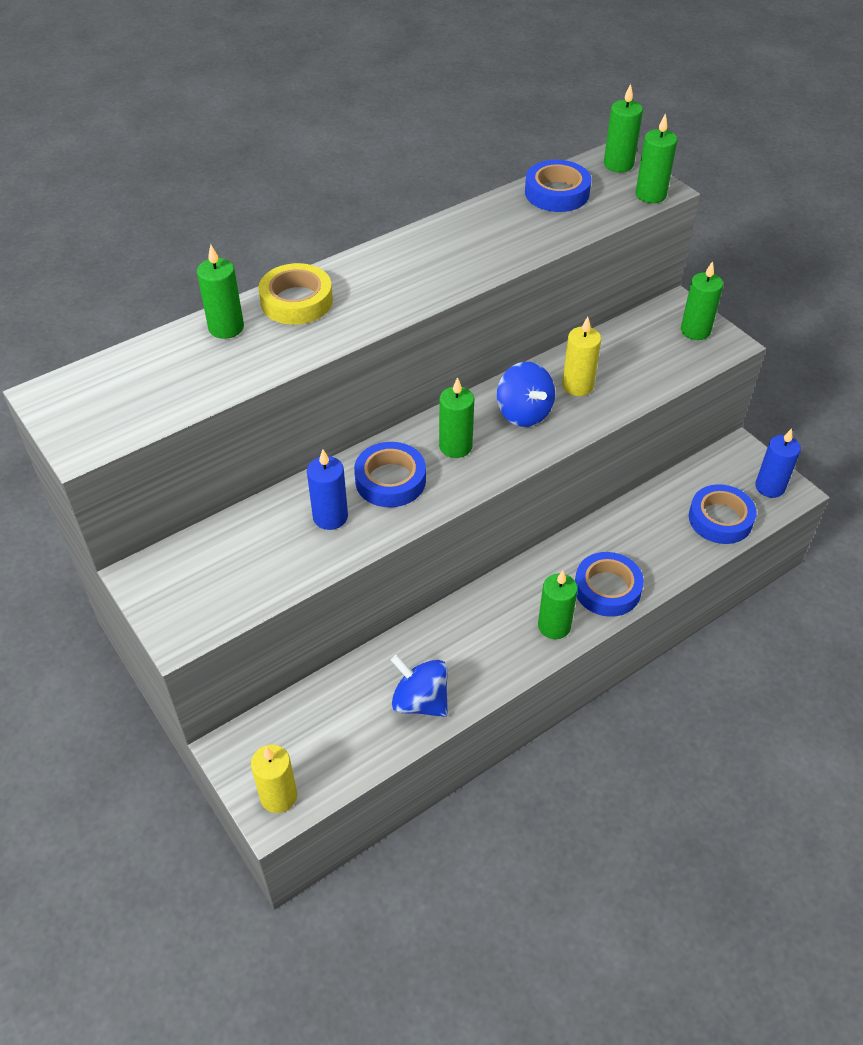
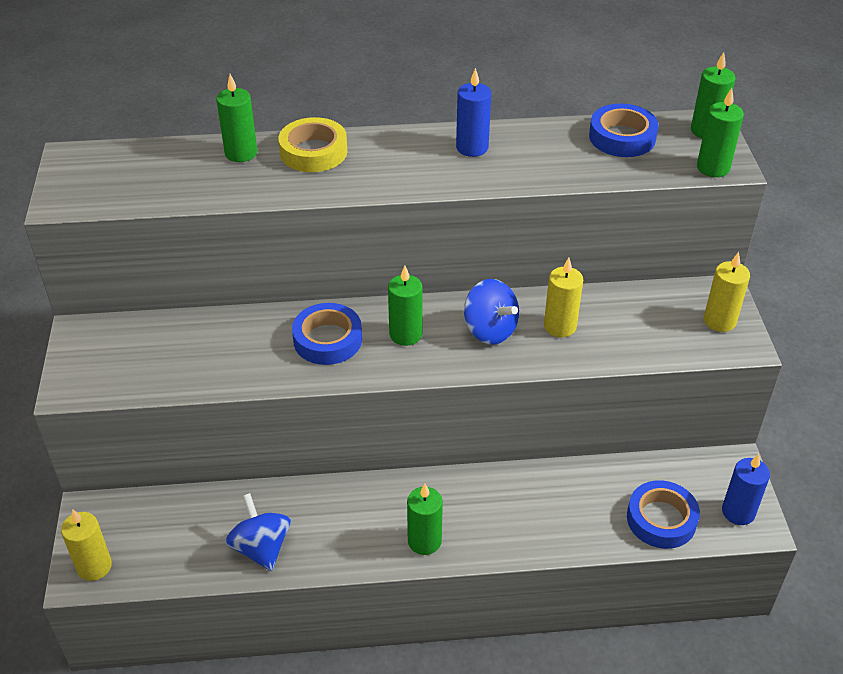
camera: 30 degrees right, 5 degrees down
blue candle [307,449,348,530] -> blue candle moved to [456,68,491,157]
blue spinning top [497,362,555,427] -> blue spinning top turned 45 degrees counterclockwise [464,279,519,345]
blue tape [575,552,644,617] -> none
green candle [681,261,723,340] -> yellow candle [704,252,750,332]

